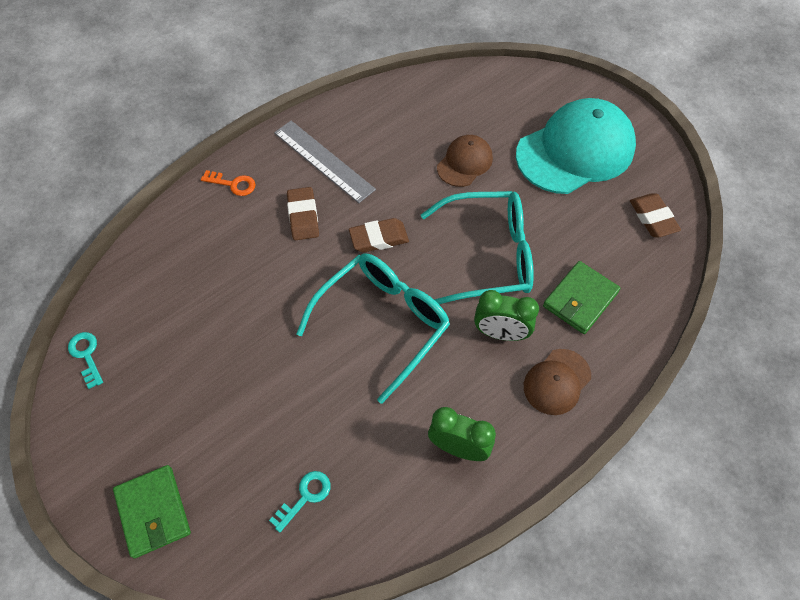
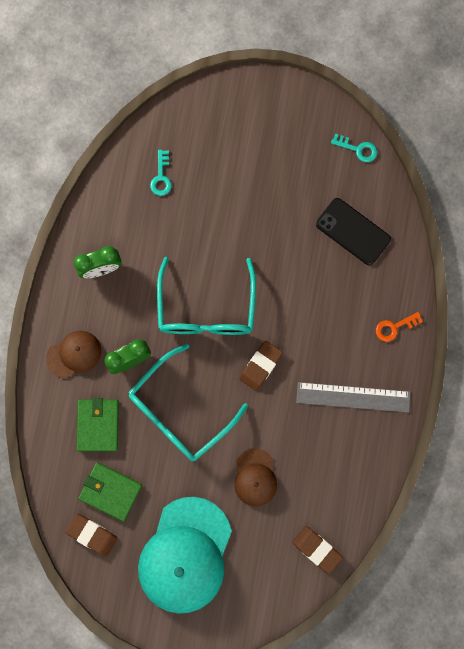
camera: 140 degrees right, 20 degrees up
green wallet [113,465,191,558] -> green wallet moved to [78,463,142,522]
brown eraser [287,187,319,240] -> brown eraser moved to [292,526,343,574]
brown cap [524,349,591,415] -> brown cap turned 60 degrees clockwise [46,331,101,379]
none -> black phone [316,198,391,265]

